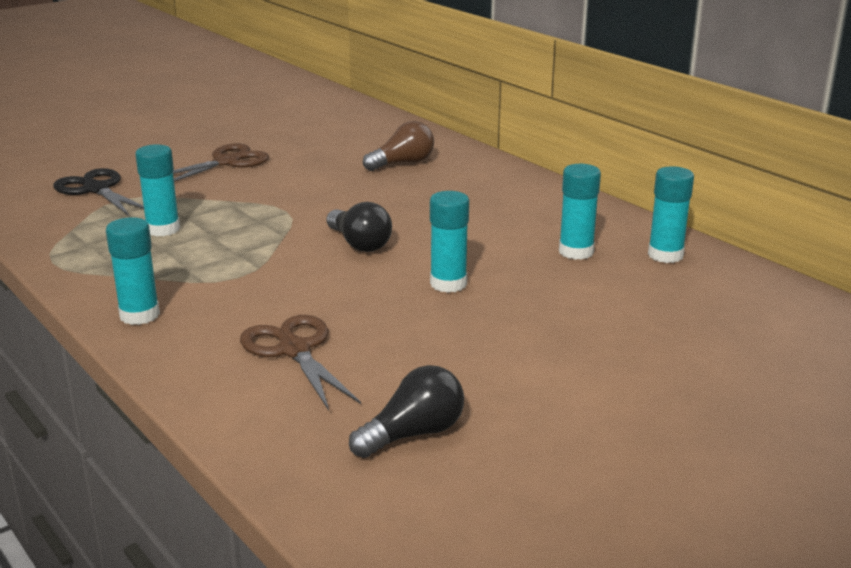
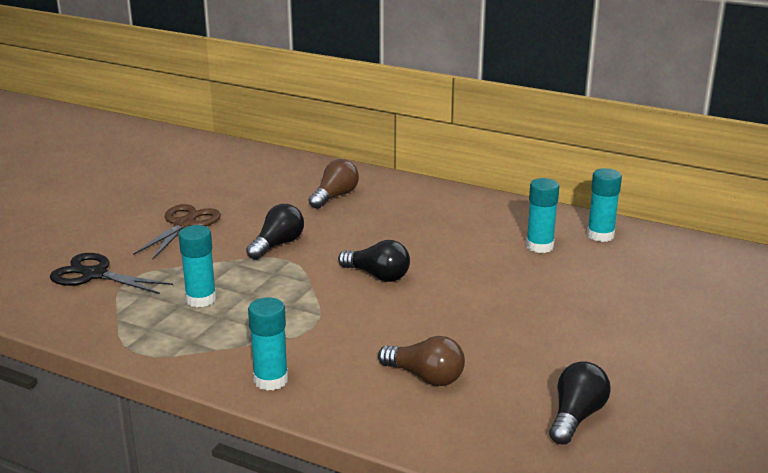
camera: 25 degrees left, 0 degrees up
brown scissors [240,315,361,411] -> brown light bulb [378,336,465,386]
turquoise glue stick [430,191,469,293] -> none
none -> black light bulb [246,204,304,260]

